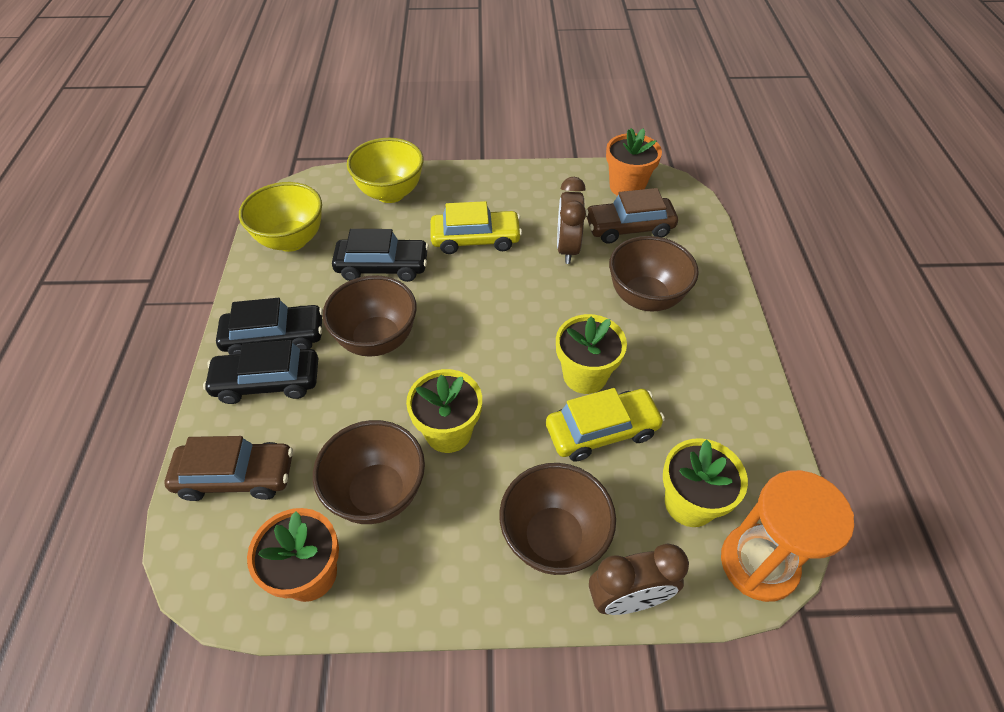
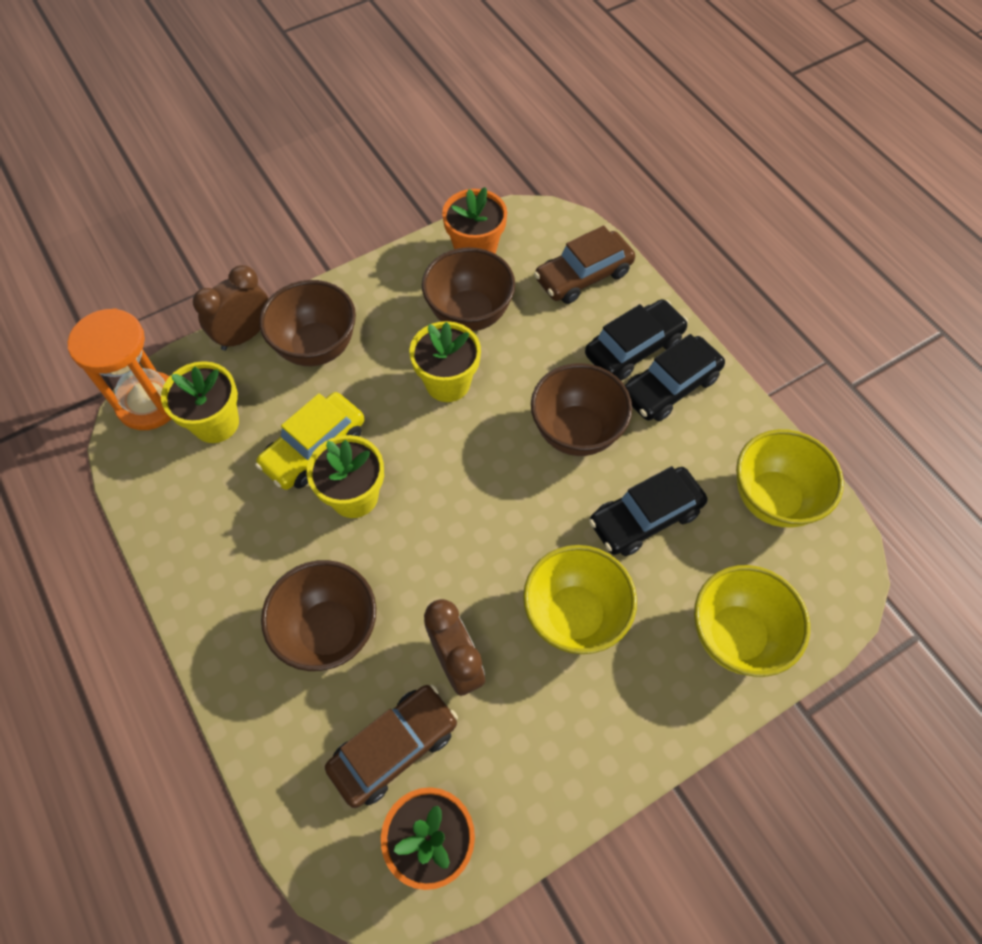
camera: 150 degrees right, 10 degrees up
yellow car [430,201,522,254] -> yellow bowl [523,545,637,654]

